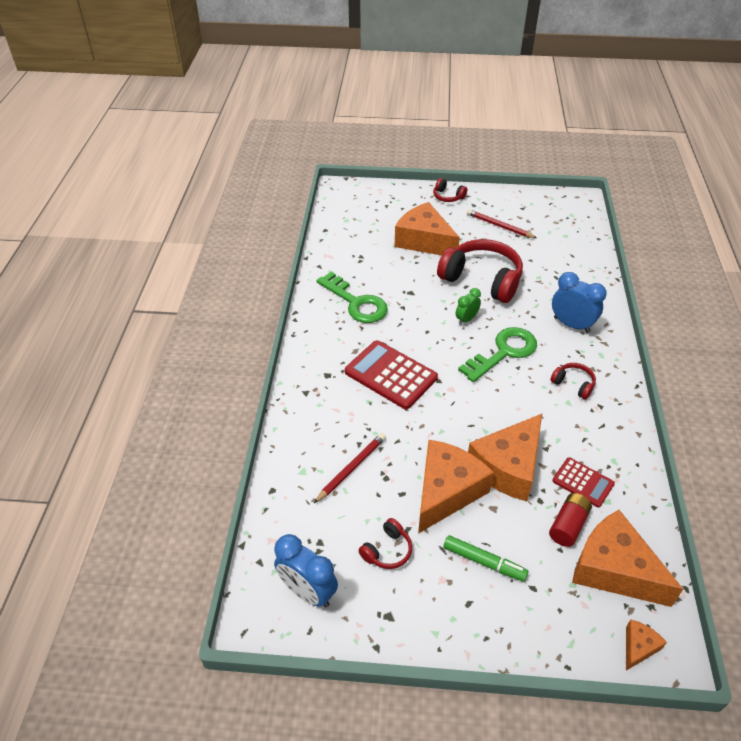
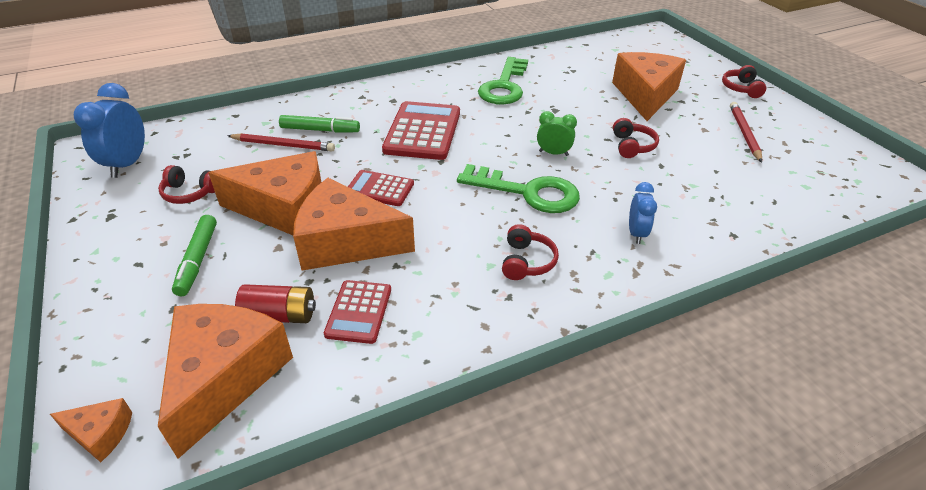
camera: 60 degrees right, 5 degrees down
red headphones [437,239,523,303] -> red headphones [613,118,659,158], size x0.46
blue clock [552,272,607,333] -> blue clock [629,182,657,244], size x0.60
none -> green marker [279,115,360,133]
none -> red calculator [348,170,414,206]

